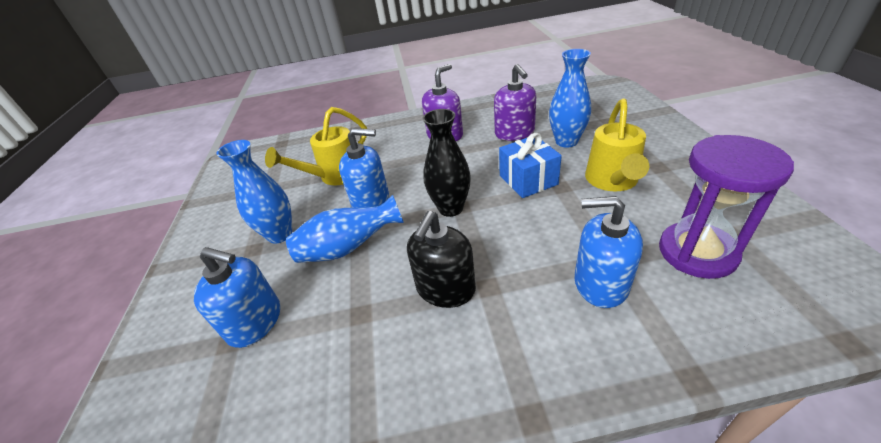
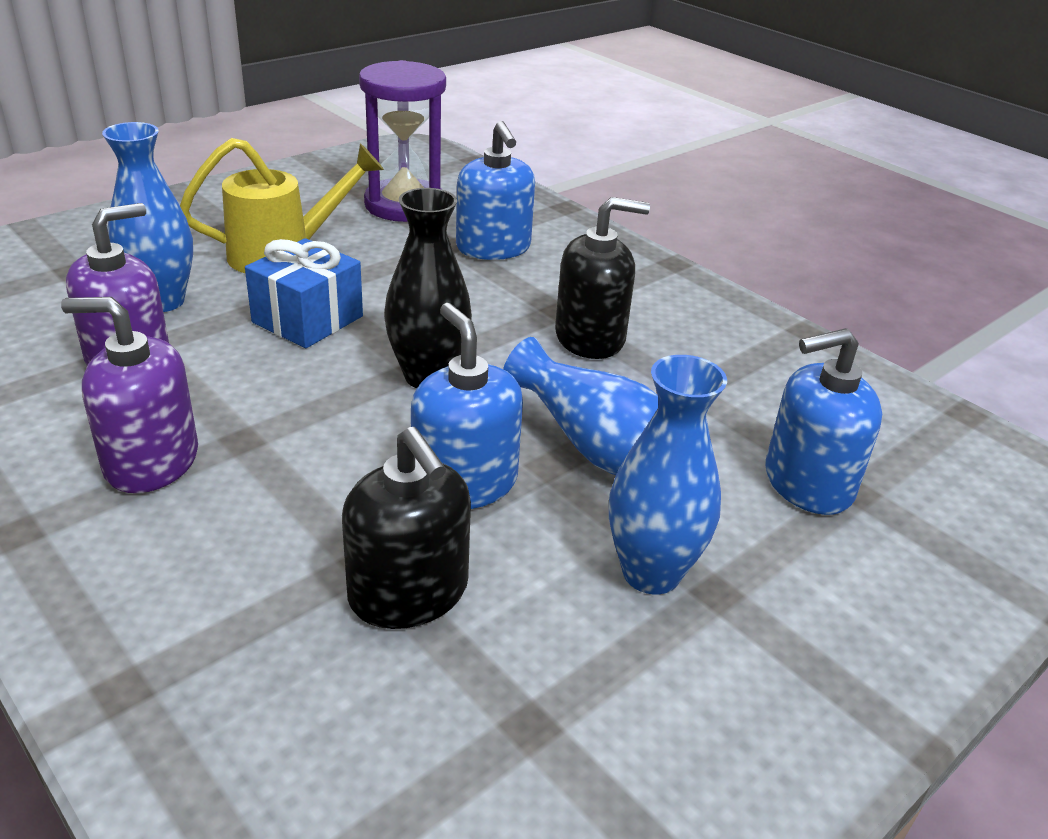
camera: 130 degrees left, 5 degrees down
blue soap dispenser [194,247,280,348] -> blue soap dispenser turned 90 degrees counterclockwise [766,328,882,515]
yellow watering can [265,107,367,185] -> black soap dispenser [342,427,471,629]

